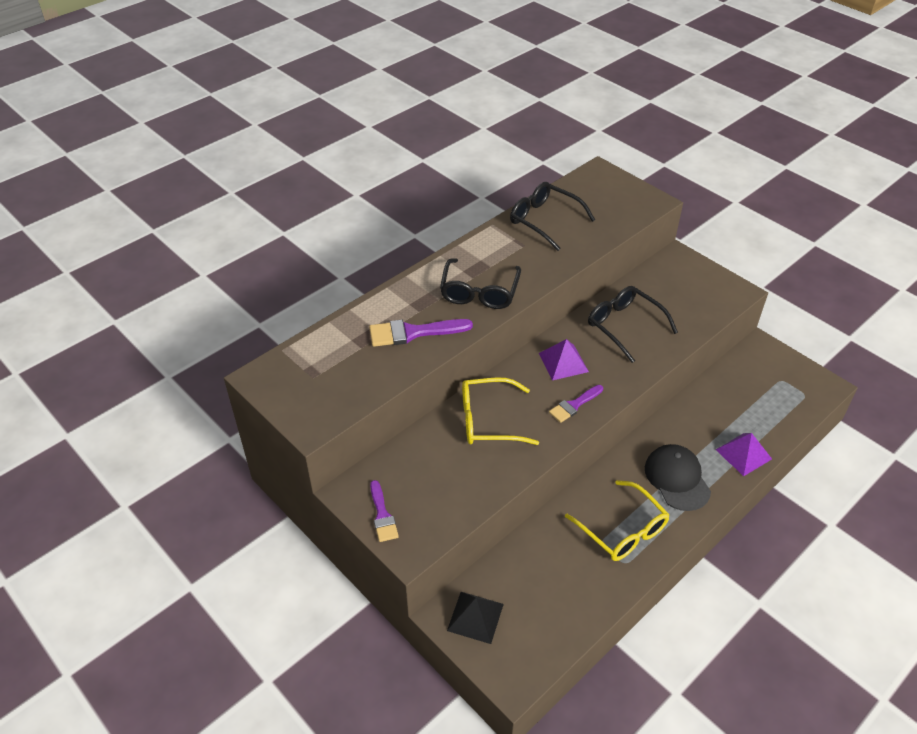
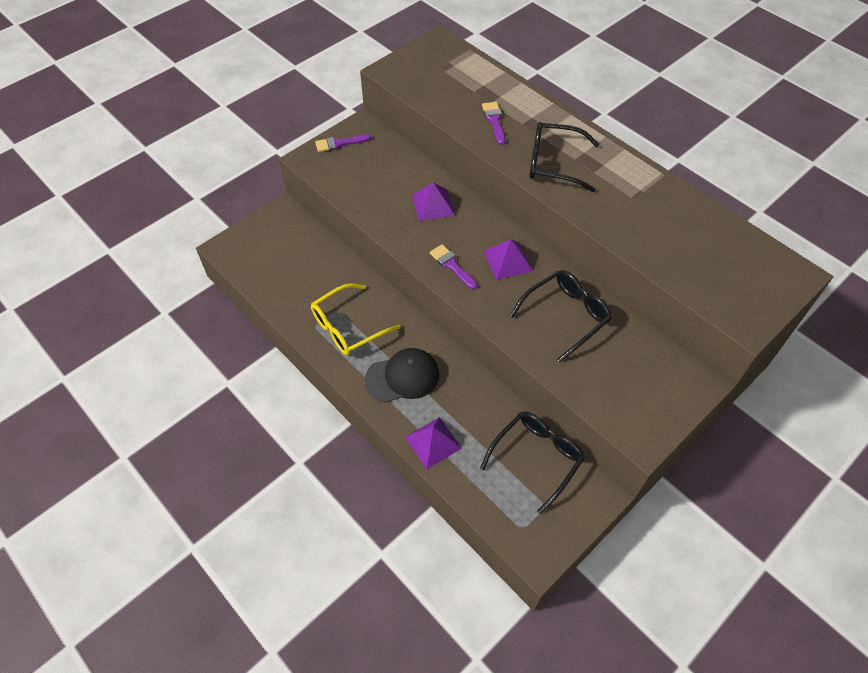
camera: 90 degrees right, 10 degrees up
purple brush [369,319,473,347] -> purple brush [482,102,505,145], size x0.64
black pyramid [447,592,504,644] -> none
yellow glasses [462,377,539,445] -> purple pyramid [412,183,455,221]
black glasses [510,182,595,251] -> black glasses moved to [480,412,585,514]

